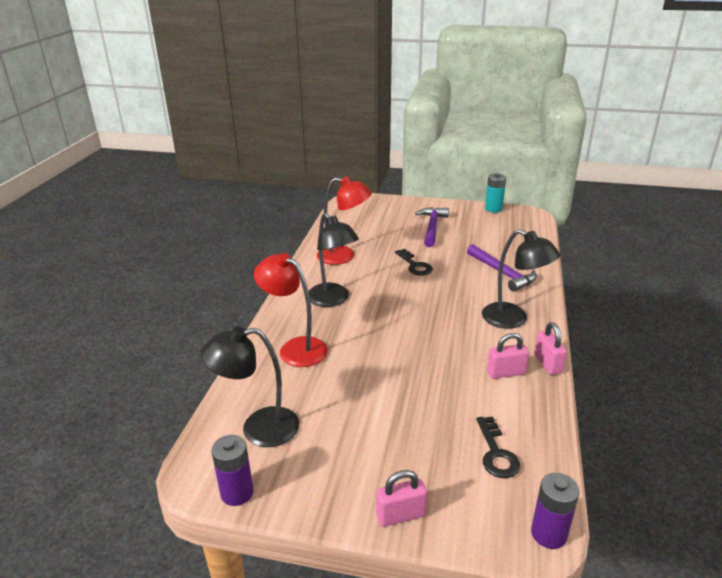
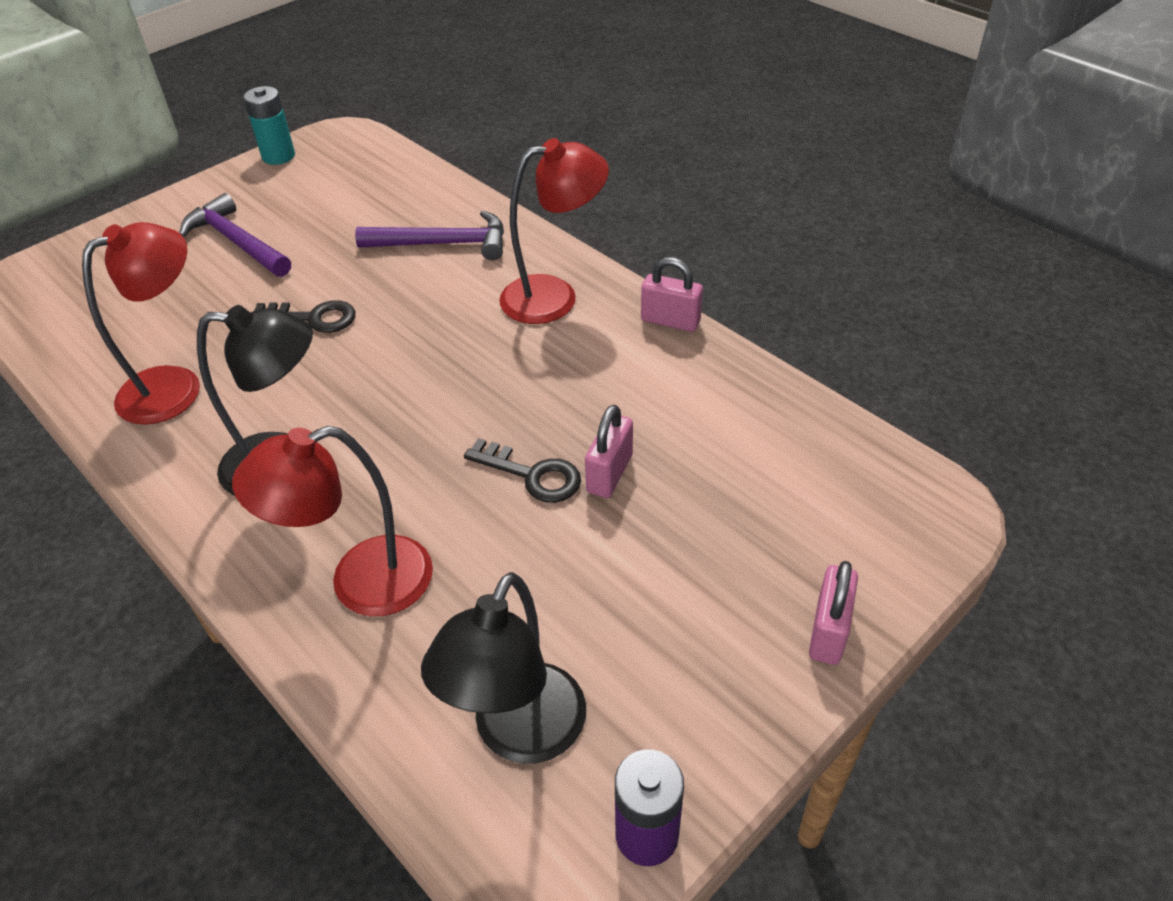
camera: 55 degrees left, 15 degrees up
black key [476,417,520,478] -> black key moved to [464,438,581,503]
black lamp [482,229,560,329] -> red lamp [499,138,609,324]
pink padlock [487,333,529,379] -> pink padlock moved to [585,405,633,498]
purple battery [531,473,579,549] -> none

